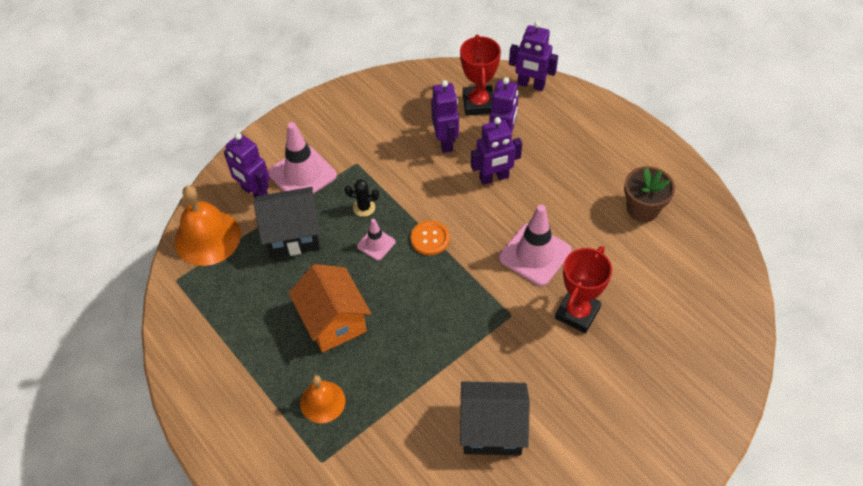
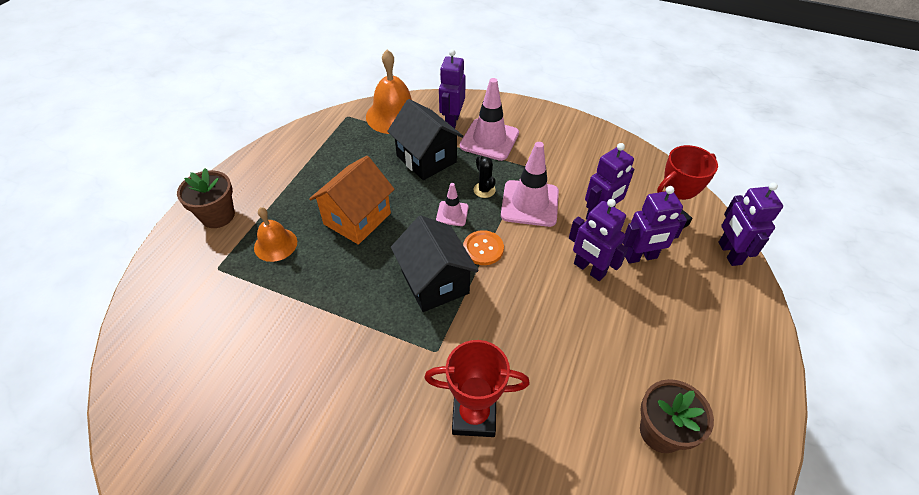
camera: 60 degrees right, 5 degrees down
black house [460,381,530,456] -> black house moved to [391,215,479,312]
pink traffic cone [499,205,572,286] -> pink traffic cone moved to [501,142,559,227]
none -> brown flower pot [177,168,235,228]

